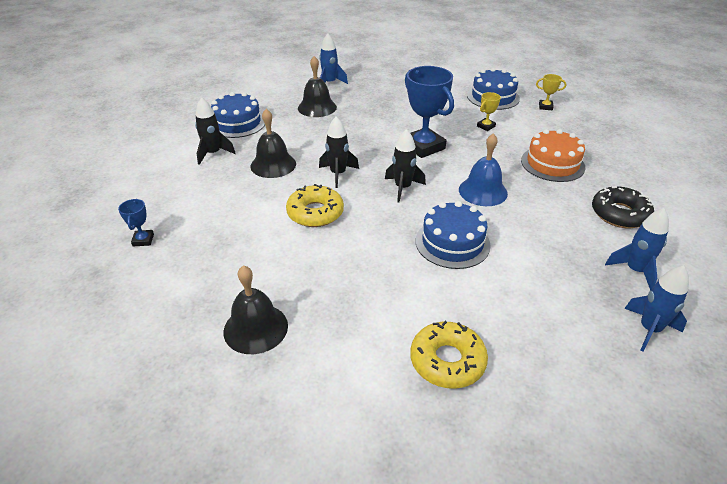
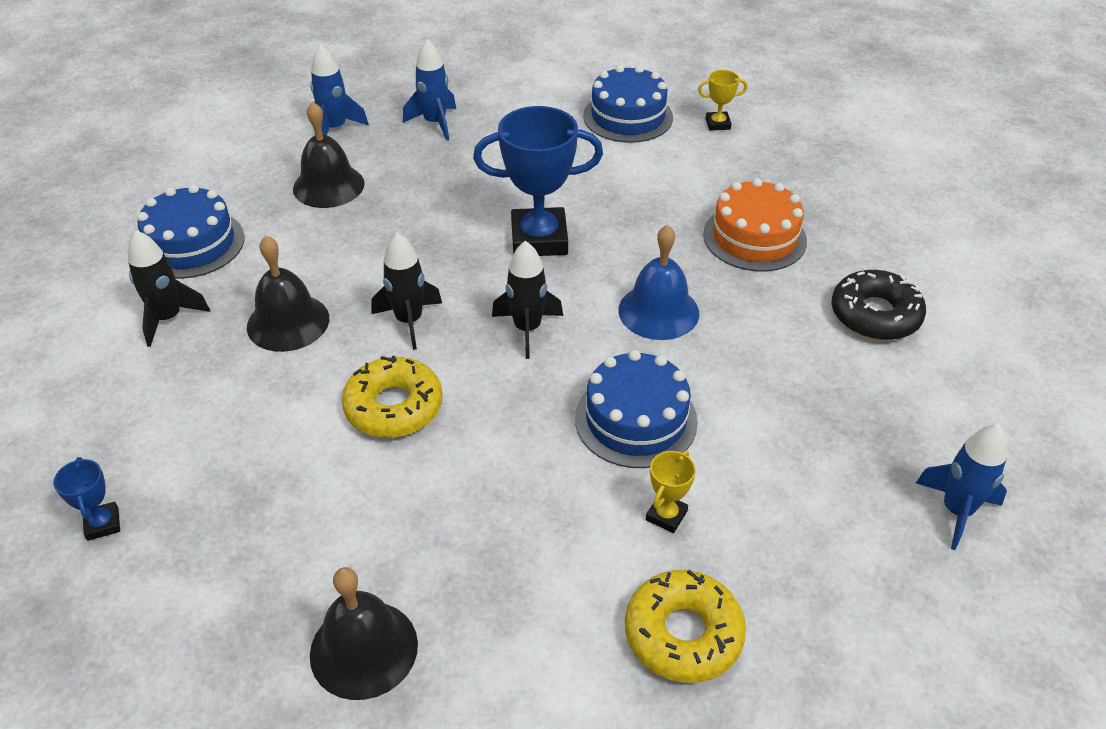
camera: 15 degrees left, 5 degrees up
blue trophy [405,66,454,158] -> blue trophy turned 45 degrees counterclockwise [473,106,603,256]
yellow trophy [477,92,501,131] -> yellow trophy moved to [646,451,696,533]
blue rocket [605,208,669,291] -> blue rocket moved to [403,39,456,140]

